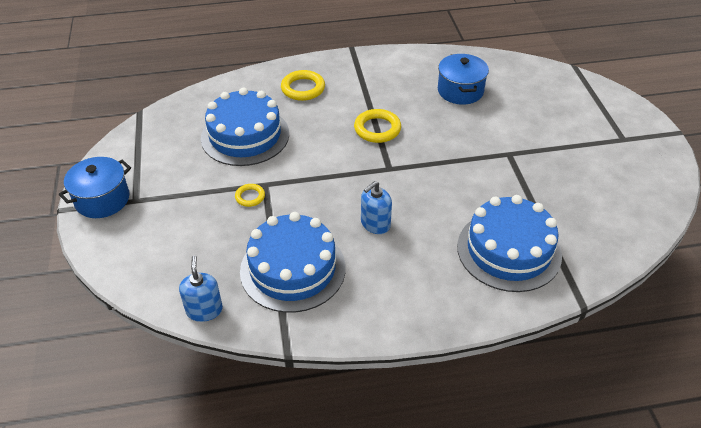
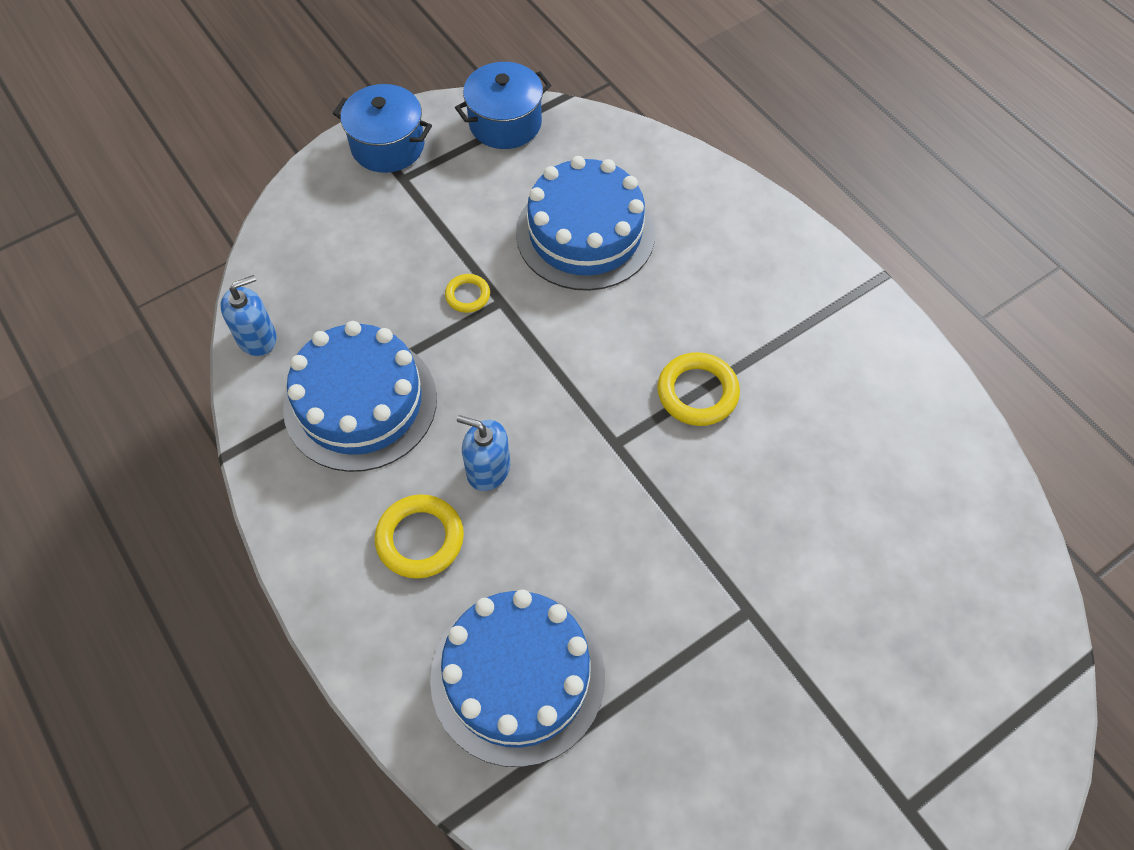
camera: 65 degrees right, 15 degrees up
yellow ring [281,70,325,101] -> yellow ring moved to [375,494,464,579]
blue pot [438,54,489,105] -> blue pot moved to [455,62,551,149]

